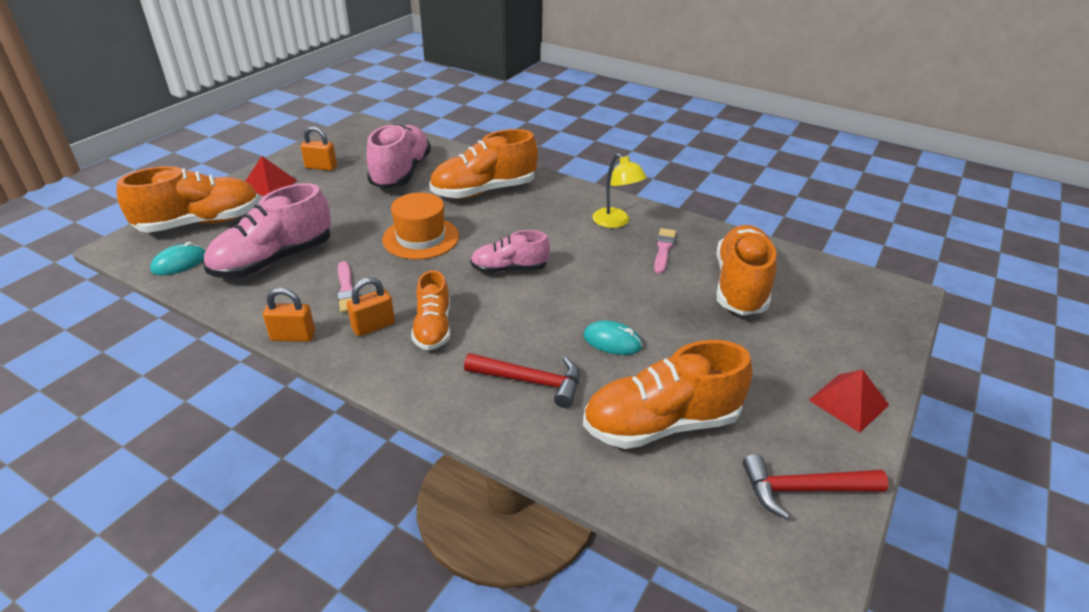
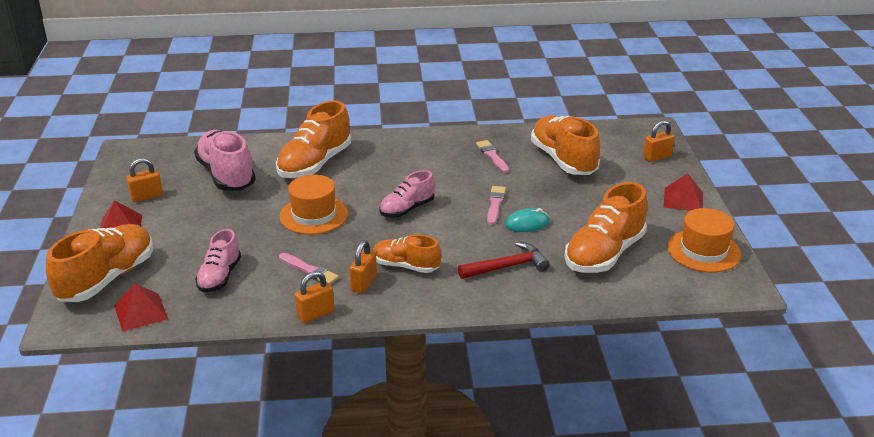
camera: 35 degrees left, 5 degrees down
turquoise mouse [150,242,206,275] -> red pyramid [114,284,168,332]
pink shoe [204,183,331,278] -> pink shoe [195,229,241,292], size x0.60
orange shoe [411,270,451,351] -> orange shoe turned 150 degrees clockwise [373,235,441,273]
yellow lamp [592,153,647,228] -> none
red hammer [742,454,889,519] -> orange hat [667,208,741,272]
none -> pink brush [487,186,506,225]
none -> orange padlock [643,120,675,162]

